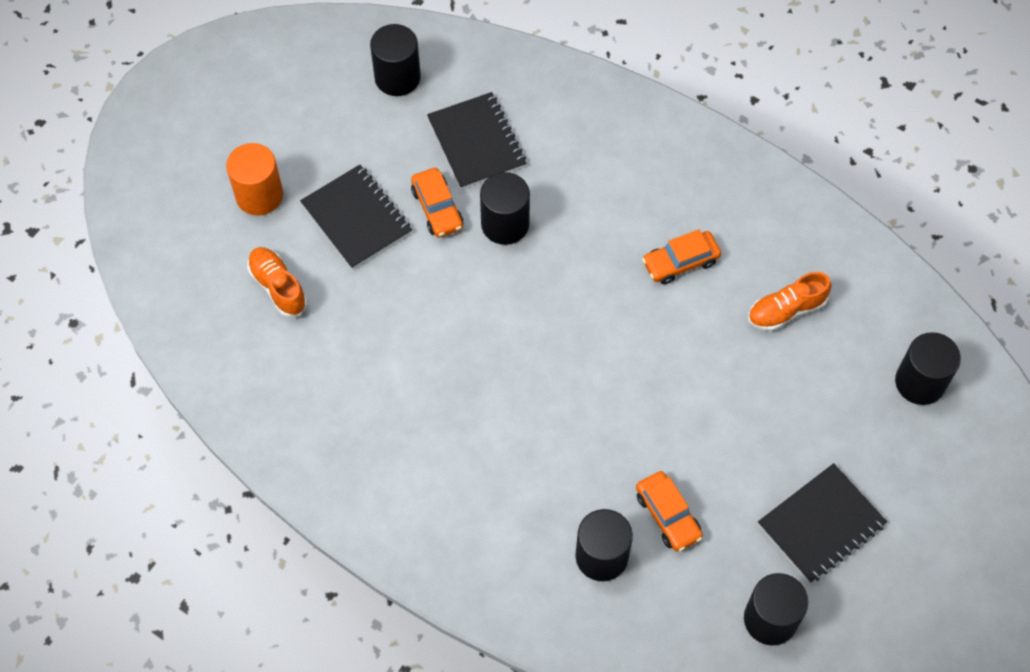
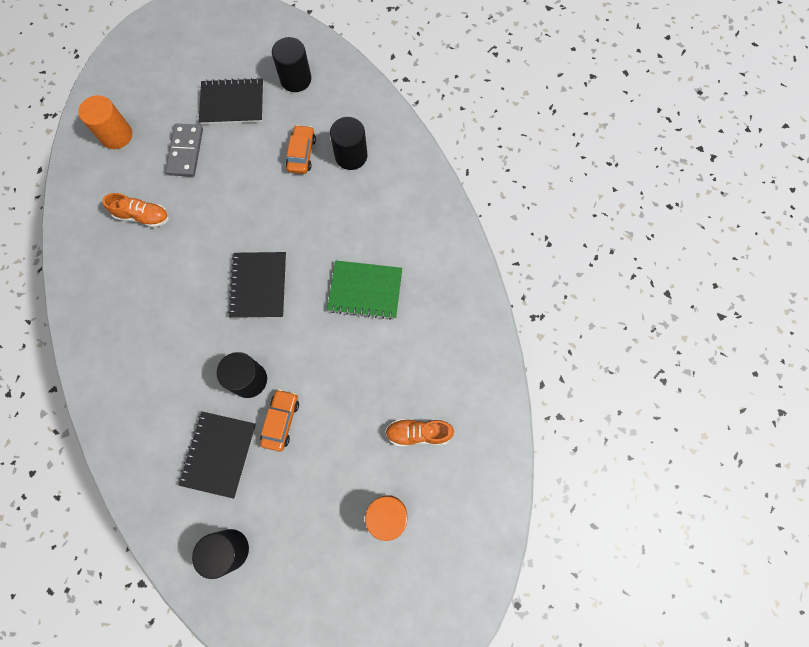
camera: 145 degrees left, 10 degrees up
orange shoe [247,247,307,318] -> orange shoe turned 90 degrees clockwise [385,419,454,447]
black notebook [300,165,412,269] -> black notebook moved to [228,252,286,318]
orange car [642,229,721,285] -> none
black cylinder [895,332,961,405] -> orange cylinder [78,95,132,149]
none -> grey domino [165,124,203,177]
none -> green notebook [327,260,402,319]

